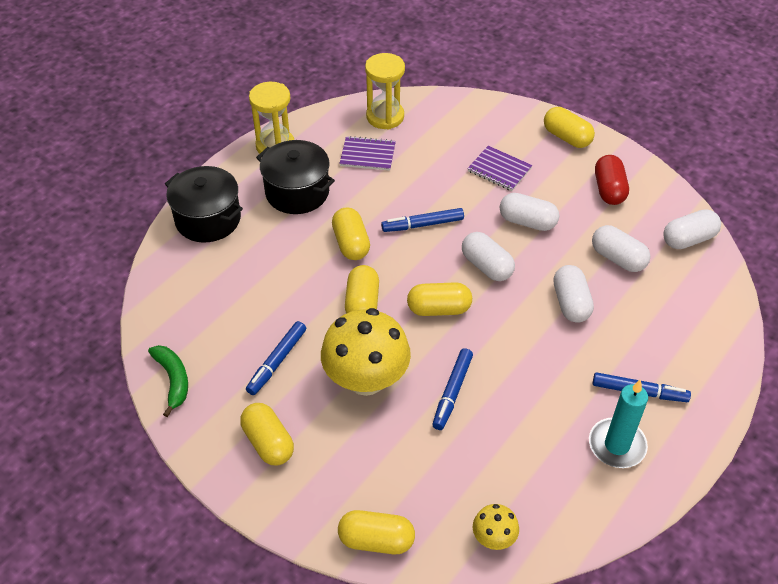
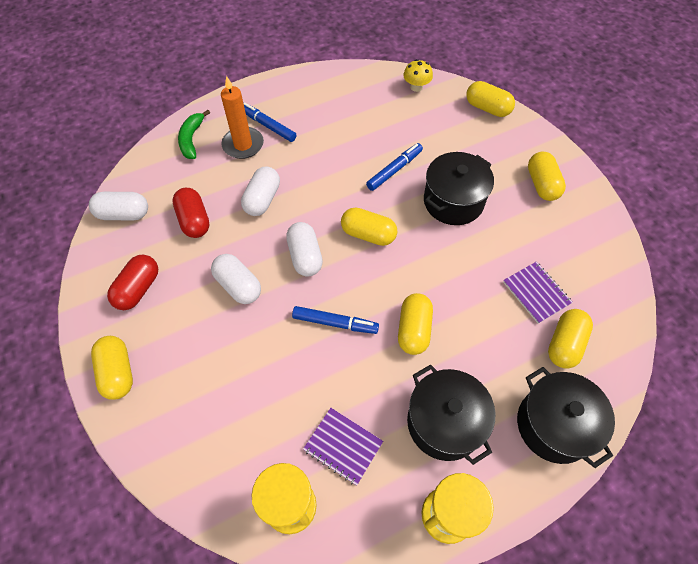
camera: 155 degrees left, 10 degrees up
green banana [148,345,188,417] -> green banana moved to [178,110,210,159]
blue marker [246,321,306,395] -> none
yellow mushroom [321,308,411,396] -> black pot [424,152,494,225]
yellow capsule [345,265,379,314] -> yellow capsule moved to [548,309,593,369]
purple notebook [467,146,532,191] -> purple notebook moved to [503,261,573,324]
turquoise candle [589,379,648,468] -> none
white capsule [592,225,650,272] -> red capsule [172,188,209,238]
none -> orange candle [221,76,264,159]

